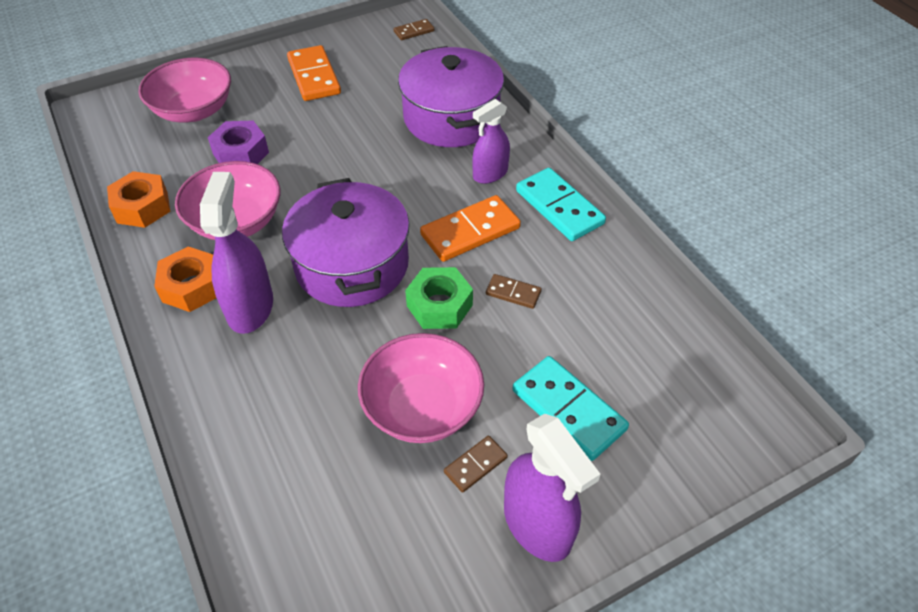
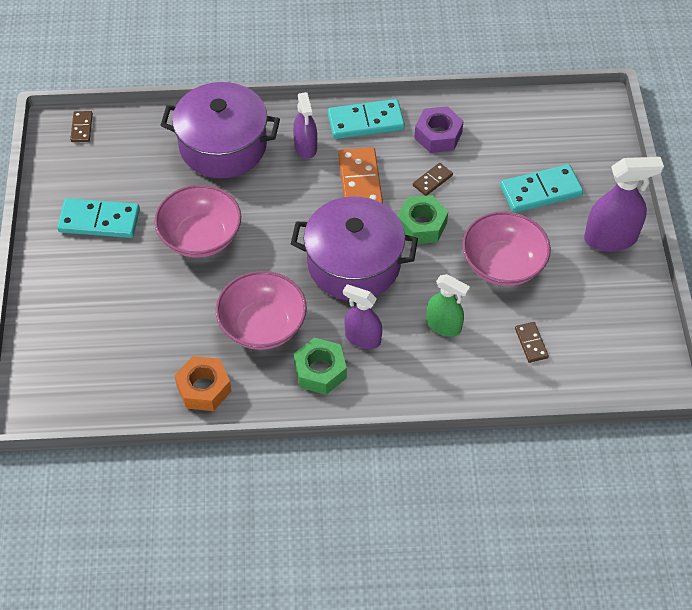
camera: 65 degrees left, 5 degrees up
pink bowl [138,58,231,123] -> pink bowl moved to [154,185,241,258]
orange nut [154,247,216,312] -> green nut [294,338,347,395]
purple spray bottle [200,172,273,334] -> purple spray bottle [343,284,382,349], size x0.66
purple nut [208,120,269,164] -> purple nut moved to [414,106,464,153]
orange domino [287,45,341,101] -> turquoise domino [57,198,140,238]
brown domino [444,436,508,493] -> brown domino moved to [515,322,549,363]
none -> green spray bottle [426,274,470,337]

